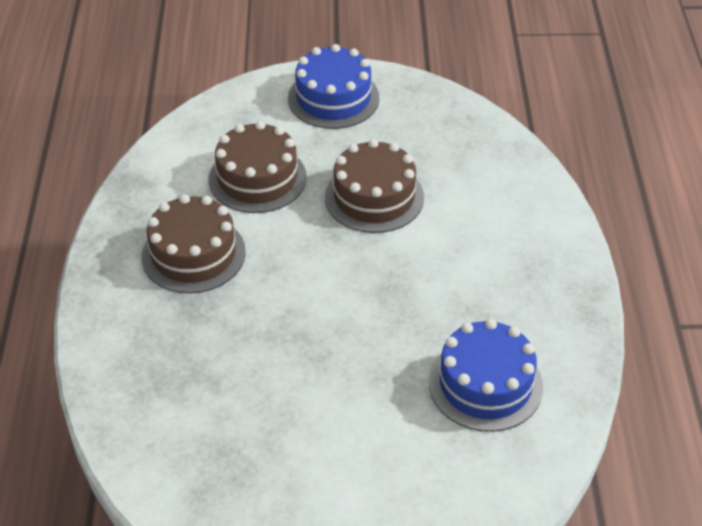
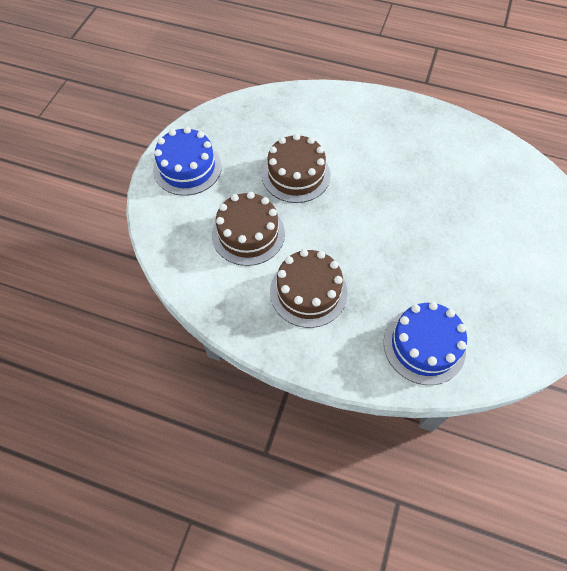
camera: 70 degrees left, 15 degrees up
blue cake [429,319,543,432] -> blue cake moved to [383,302,467,385]

